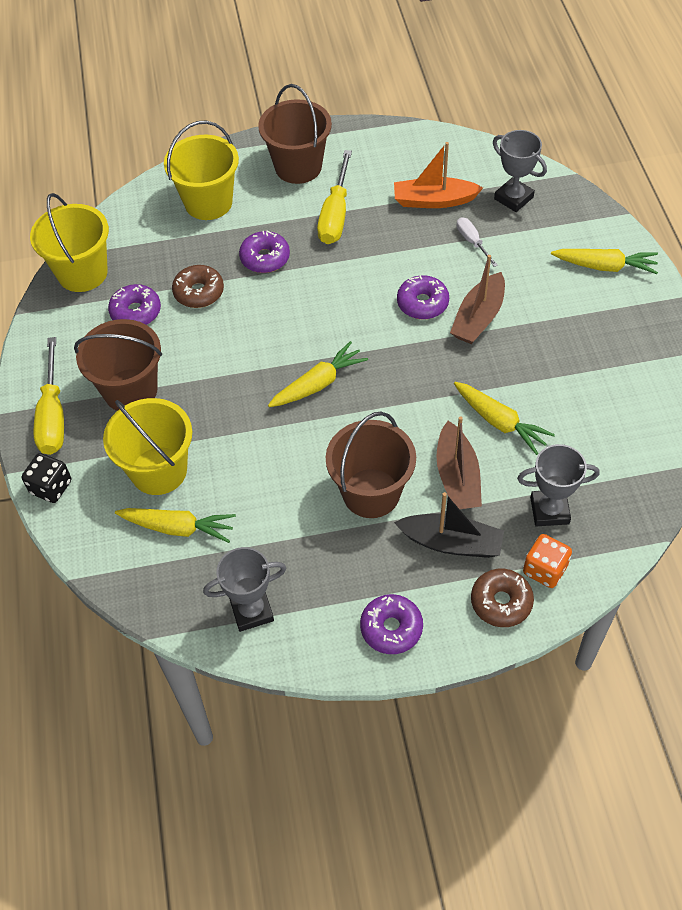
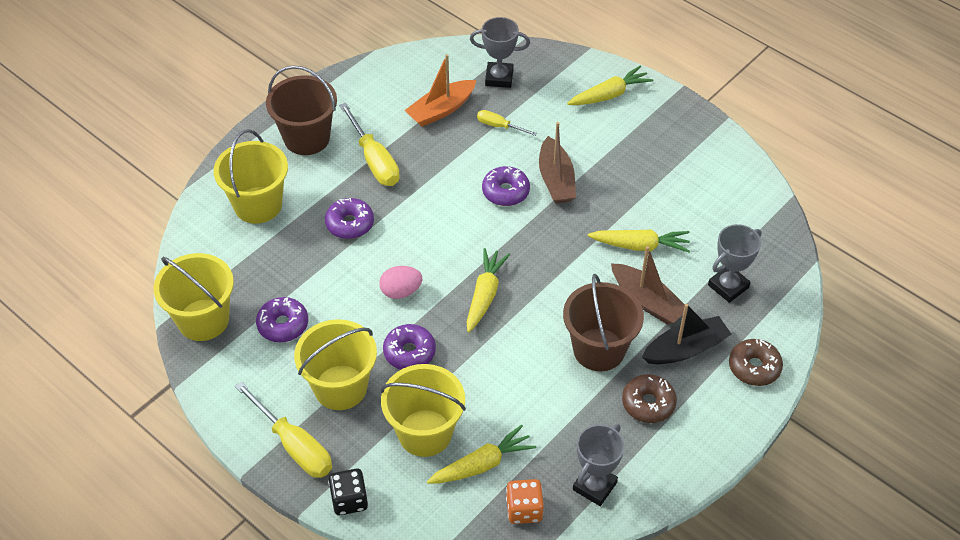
camera: 40 degrees left, 5 degrees down
brown bucket [74,319,162,411] -> yellow bucket [294,319,377,410]
brown donut [172,265,224,308] -> brown donut moved to [622,374,677,423]
purple donut [360,594,423,654] -> purple donut moved to [383,324,436,369]
white screwdriver [457,217,498,267] -> yellow screwdriver [477,110,537,136]
orange dice [523,534,572,588] -> orange dice moved to [506,479,544,524]
none -> pink egg [379,266,422,299]

